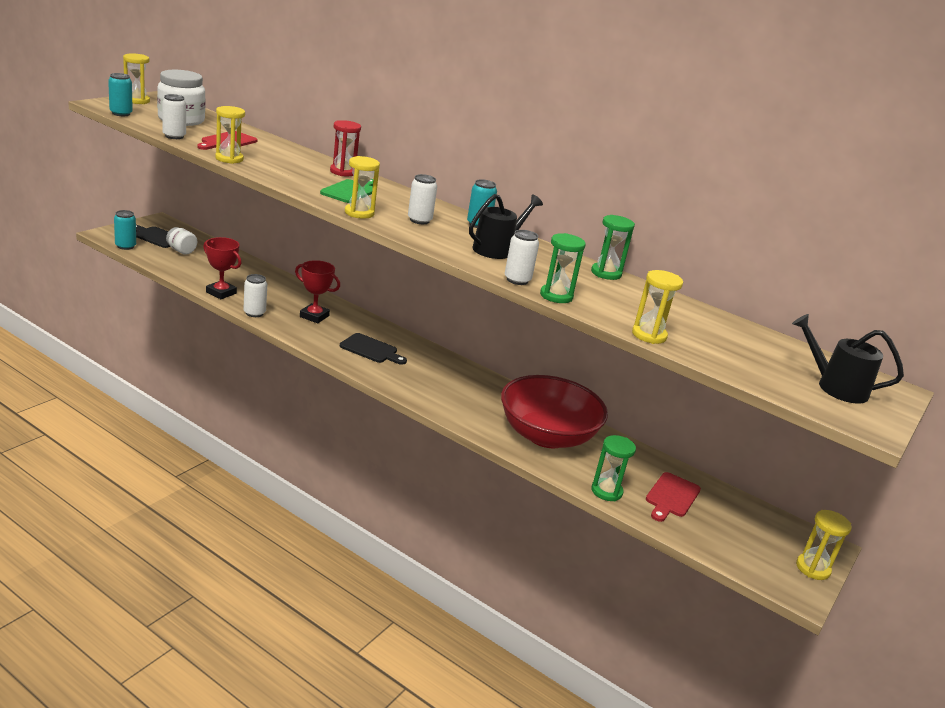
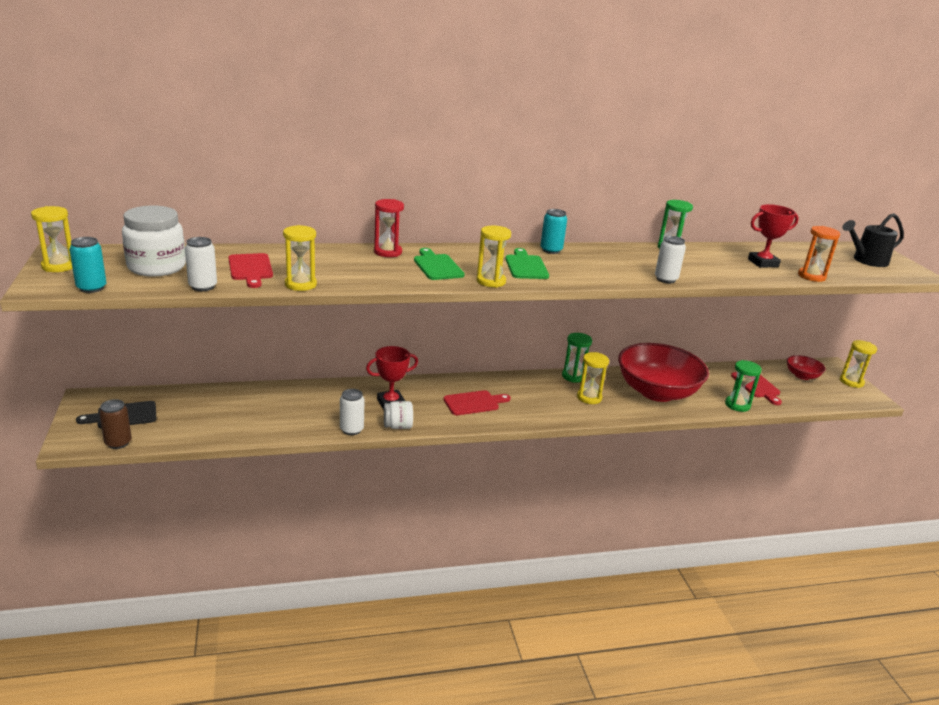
camera: 45 degrees left, 0 degrees up
turquoise can [114,210,136,250] -> brown can [99,399,132,449]
white jar [166,227,197,255] -> white jar moved to [384,401,413,429]
red trophy [203,237,242,299] -> red trophy moved to [748,204,799,268]
black cutting board [340,333,407,365] -> red cutting board [444,390,511,415]
white can [408,174,437,224] -> green cutting board [506,248,549,279]
black watering can [469,194,543,259] -> none
green hourglass [540,233,586,303] -> green hourglass moved to [562,333,592,383]
yellow hourglass [632,270,683,344] -> yellow hourglass moved to [577,352,609,404]
none -> red bowl [787,355,826,380]
none -> orange hourglass [798,226,840,282]

